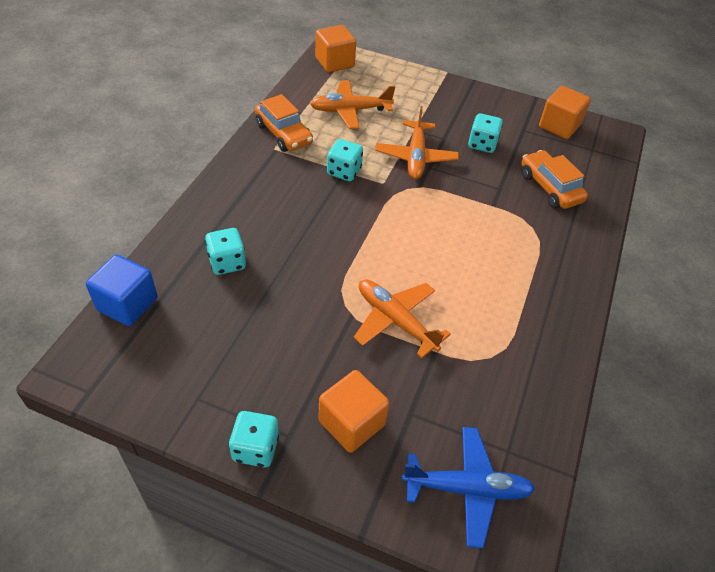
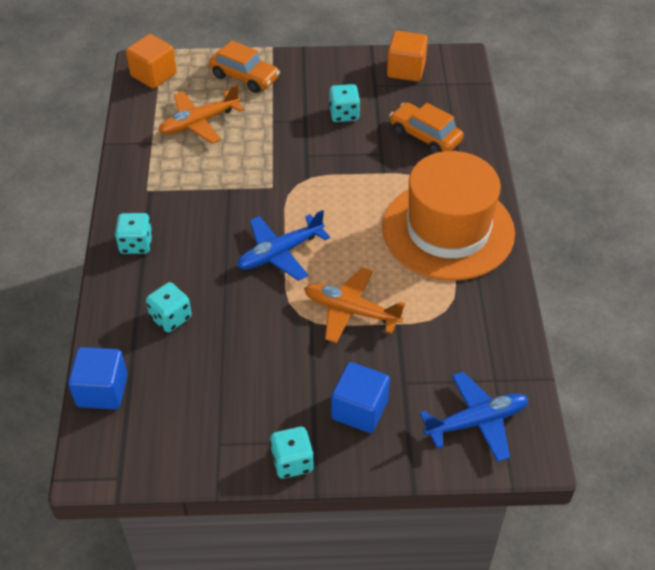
camera: 20 degrees left, 0 degrees up
orange car [255,94,313,152] -> orange car moved to [209,41,280,93]
orange cube [319,370,389,453] -> blue cube [331,362,390,433]
turquoise dice [327,139,363,181] -> turquoise dice moved to [115,213,153,254]
orange plane [375,106,459,179] -> none
none -> blue plane [237,210,330,281]
none -> orange hat [382,151,515,280]

